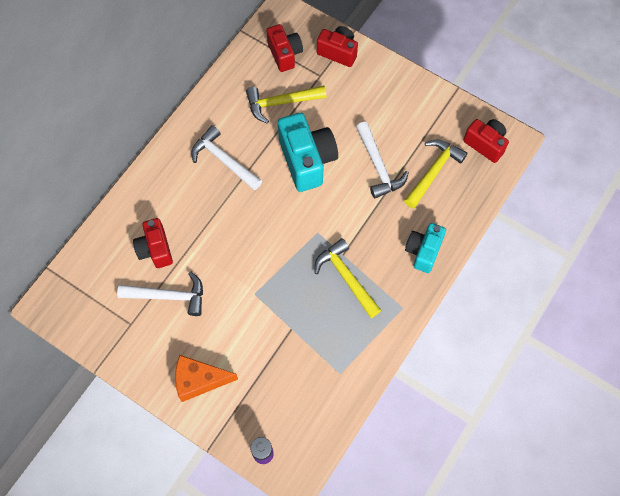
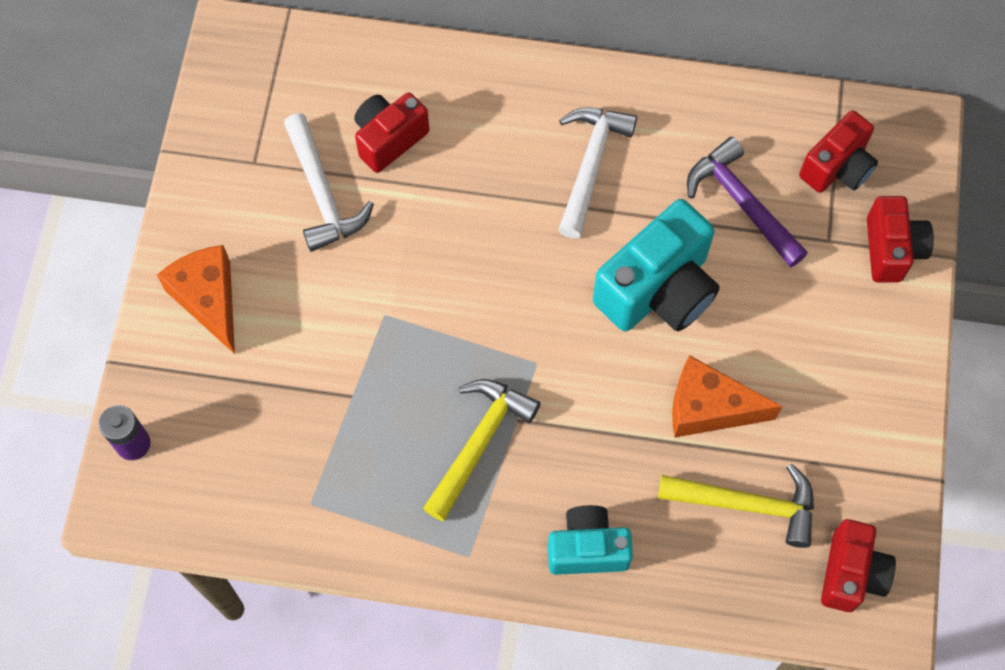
camera: 65 degrees right, 0 degrees up
yellow hammer [246,85,326,124] -> purple hammer [687,137,808,268]
white hammer [356,122,409,199] -> orange cheese [672,355,783,437]

